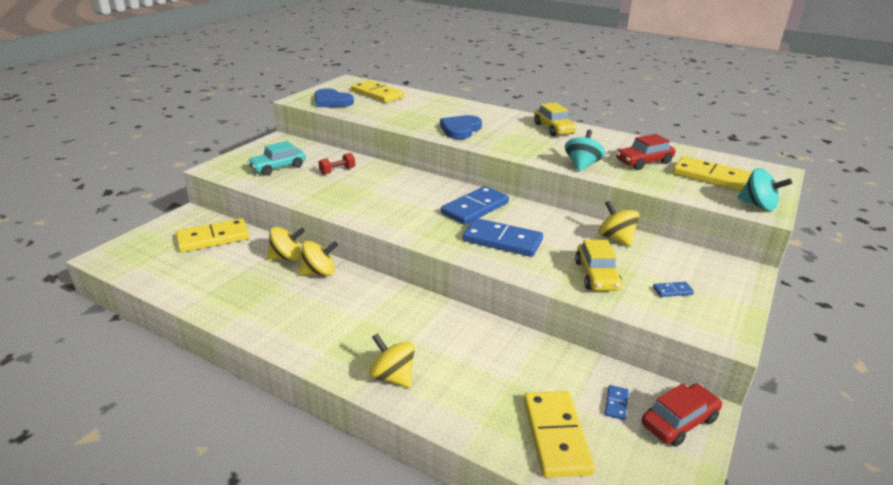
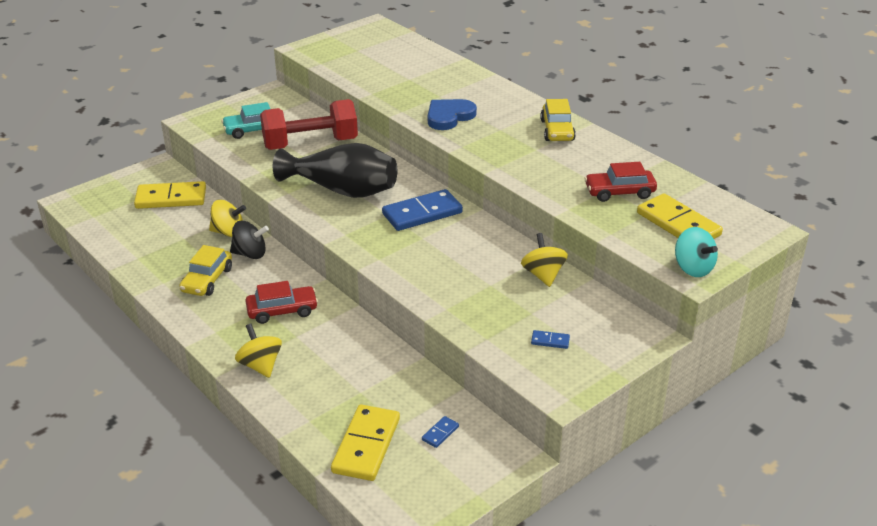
camera: 20 degrees right, 5 degrees up
yellow spinning top [299,241,338,276] -> black spinning top [230,221,269,259]
blue heart [315,88,354,107] -> none
red dumbbell [319,153,355,175] -> red dumbbell [260,99,358,150], size x2.44
yellow domino [351,80,404,103] -> none
blue domino [463,218,543,257] -> none
turquoise spinning top [565,130,605,171] -> none
yellow car [575,240,622,291] -> yellow car moved to [179,245,232,296]
red car [641,383,722,447] -> red car moved to [245,281,318,324]
none -> black vase [273,143,397,198]

